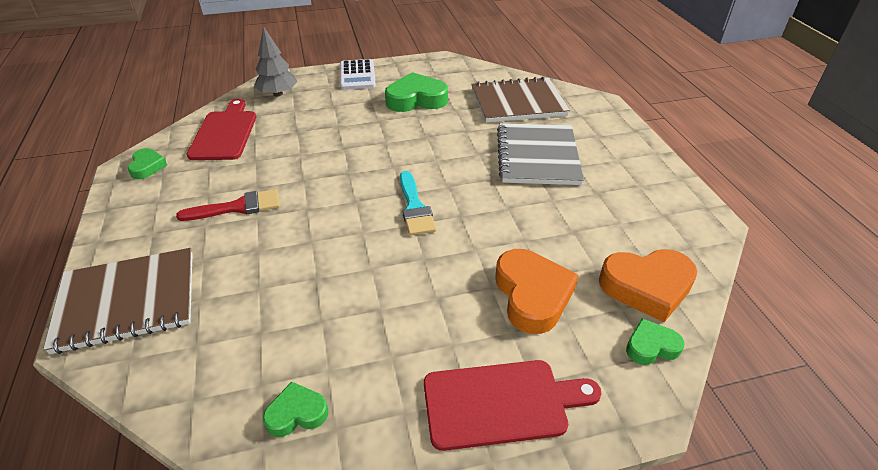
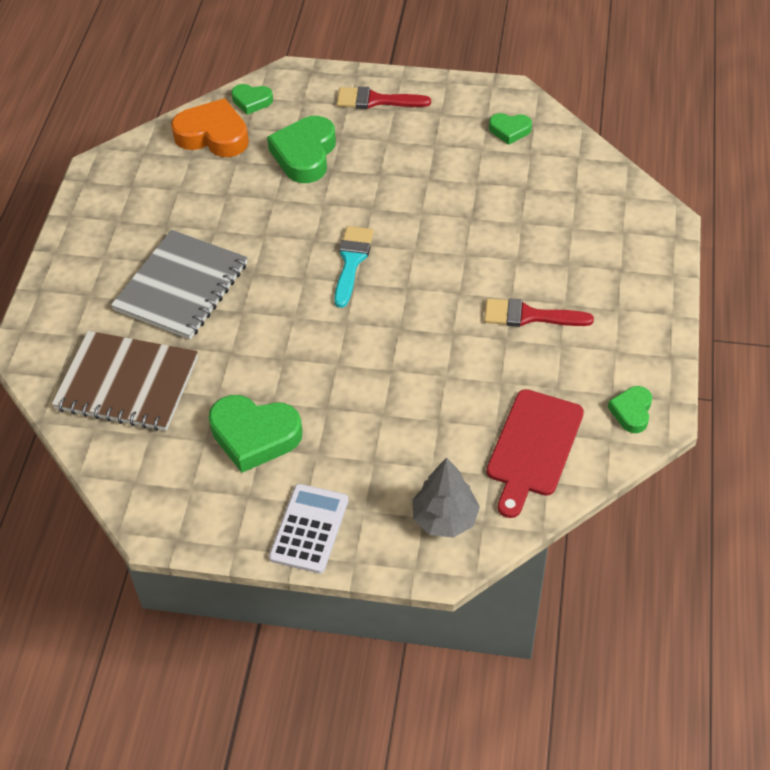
camera: 155 degrees left, 10 degrees up
brown notebook [43,248,193,354] -> none
red cutting board [424,360,602,451] -> red brush [337,86,431,109]
orange heart [495,249,578,334] -> green heart [267,116,336,183]

